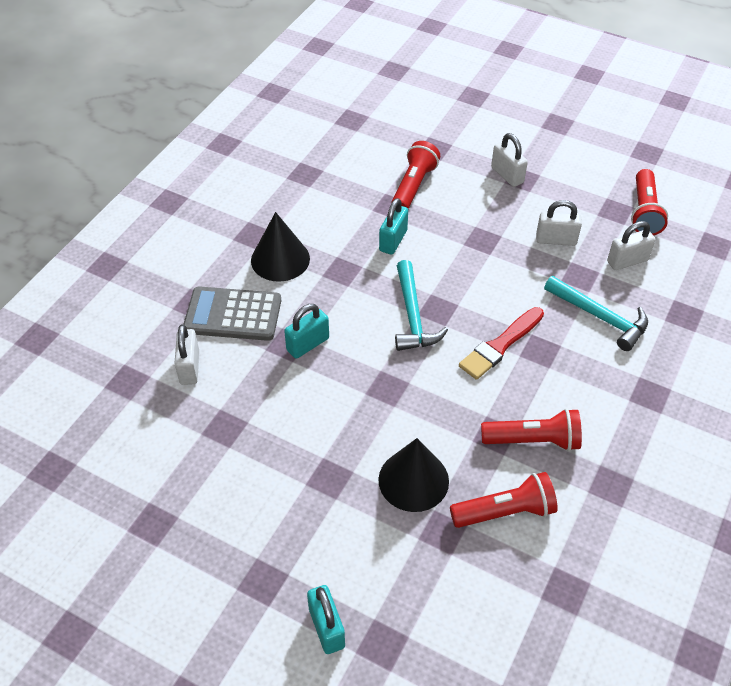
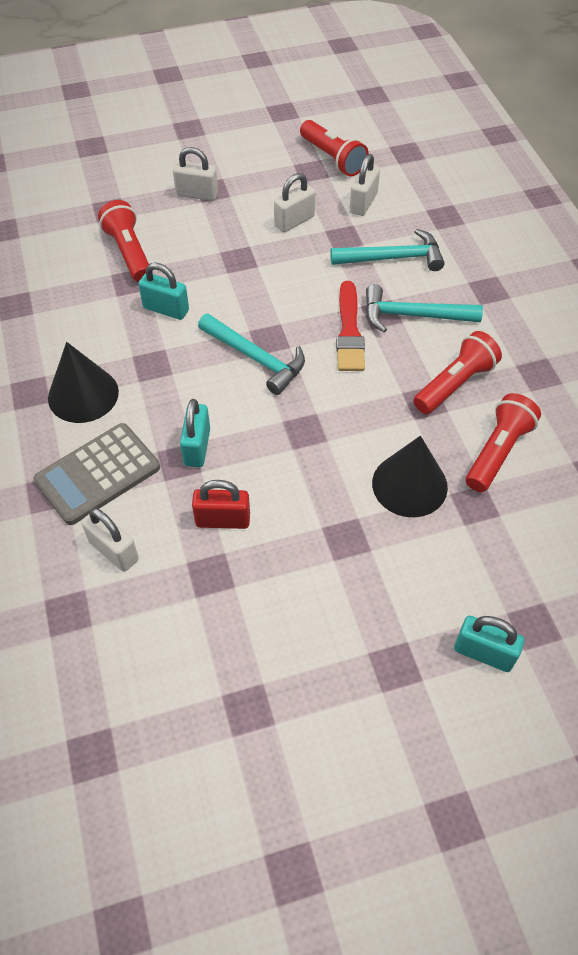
camera: 45 degrees left, 5 degrees up
turquoise padlock [379,198,408,255] -> turquoise padlock turned 45 degrees counterclockwise [138,263,189,320]
none -> red padlock [192,480,250,529]
none -> turquoise hammer [366,284,483,332]

